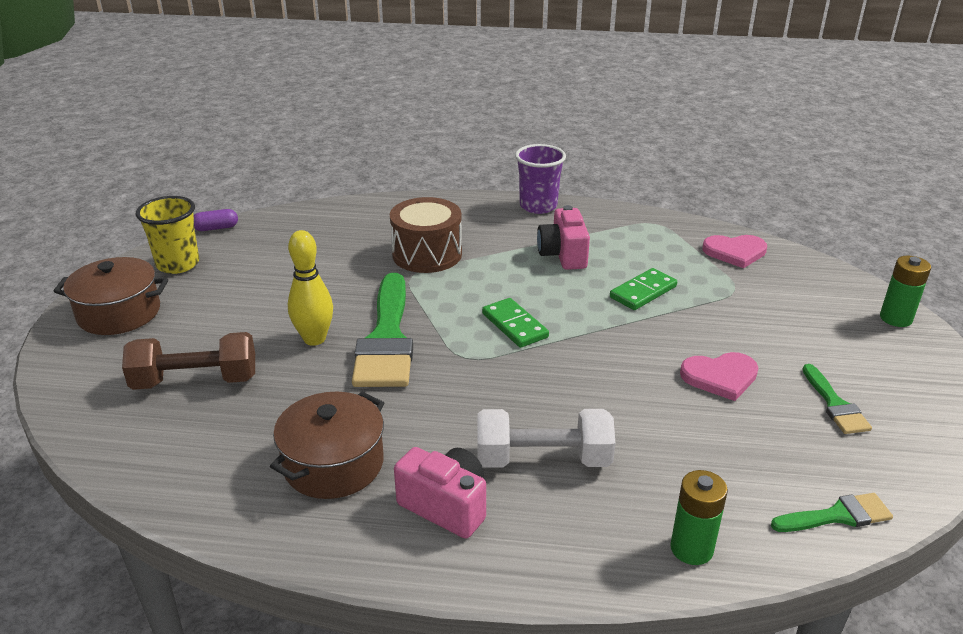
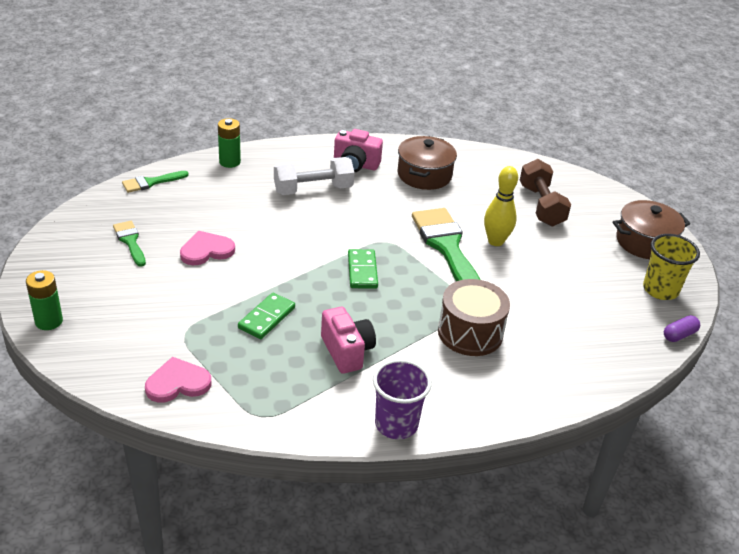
camera: 160 degrees right, 5 degrees up
brown dumbbell [122,332,255,390] -> brown dumbbell turned 75 degrees counterclockwise [520,159,571,227]
green domino [482,298,549,348] -> green domino turned 45 degrees clockwise [348,249,378,289]

